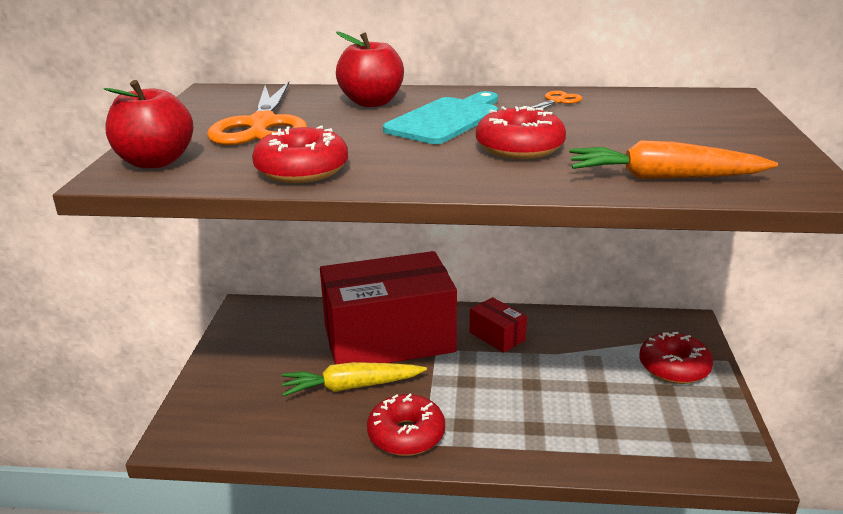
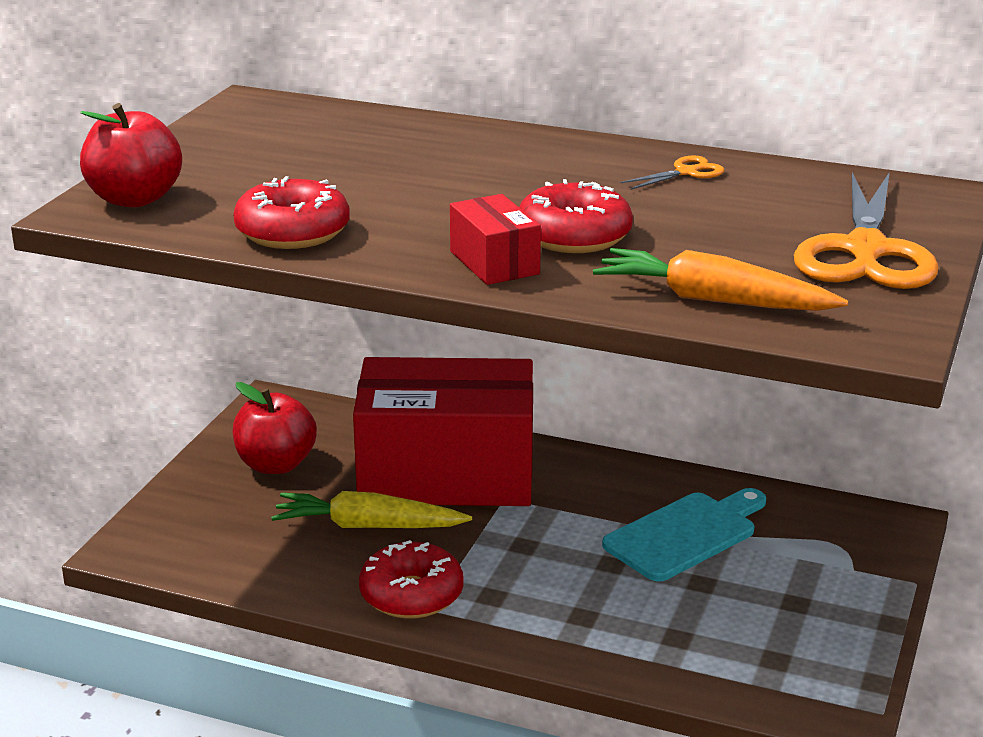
camera: 15 degrees right, 0 degrees up
orange scissors [207,82,307,145] -> orange scissors moved to [794,172,939,289]
red apple [336,31,404,107] -> red apple moved to [233,382,317,474]
turquoise cutting board [383,91,498,144] -> turquoise cutting board moved to [602,488,766,581]
red box [470,297,527,353] -> red box moved to [450,194,541,285]
red donut [639,332,713,384] -> none

